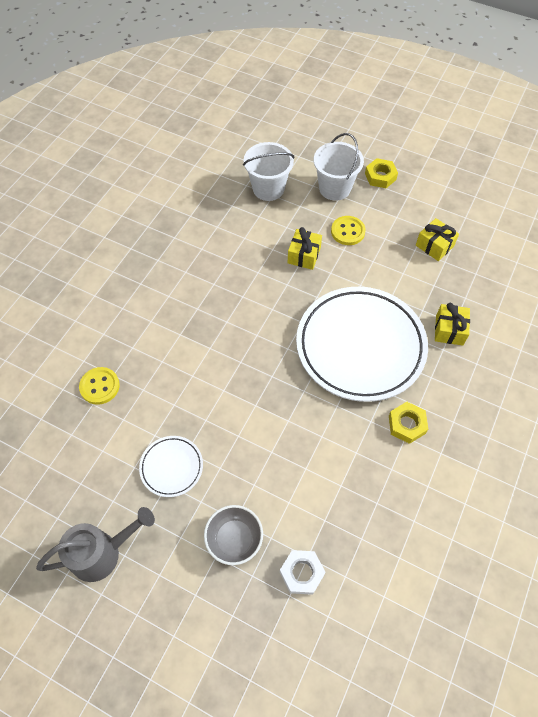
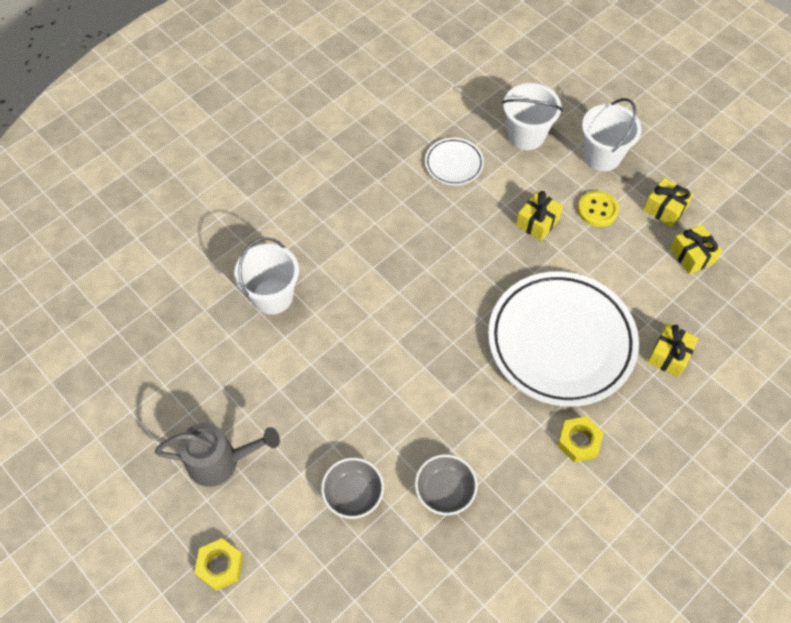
camera: 20 degrees right, 0 degrees up
yellow button [79,367,120,405] -> white bucket [234,237,299,314]
white plate [139,436,203,497] -> white plate moved to [425,138,484,185]
white nut [280,550,326,595] -> none
yellow nut [365,158,398,188] -> yellow nut moved to [194,538,243,591]
none -> grey bowl [415,454,478,515]
none -> yellow gift [643,178,694,227]

